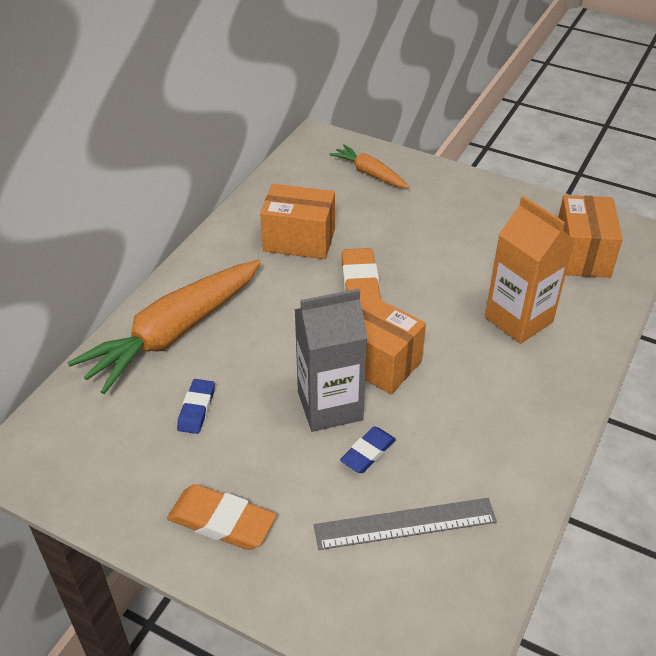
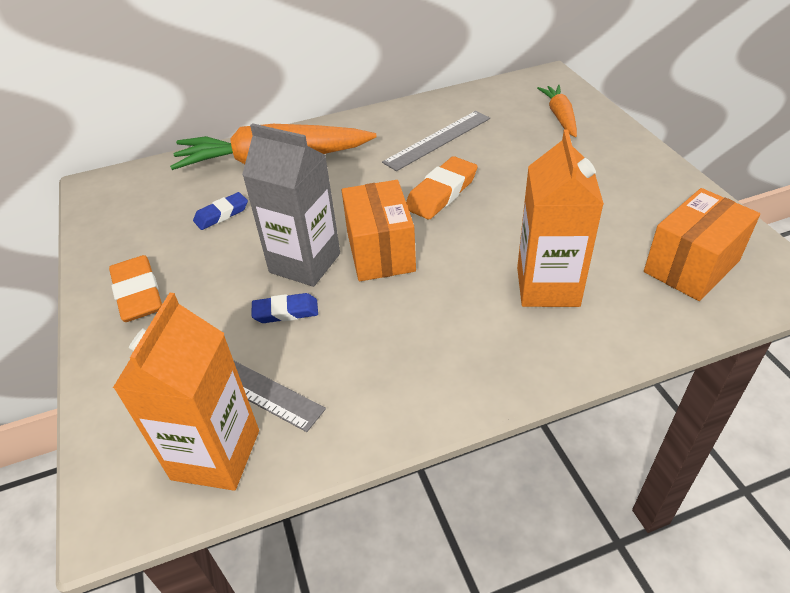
camera: 45 degrees right, 0 degrees up
orange box [260,184,335,259] -> grey ruler [382,111,490,171]
none -> orange carton [113,292,259,491]

